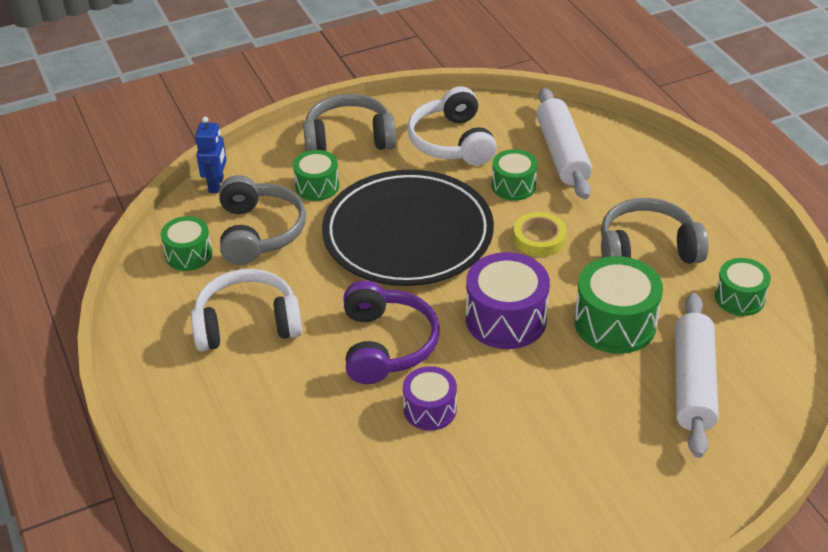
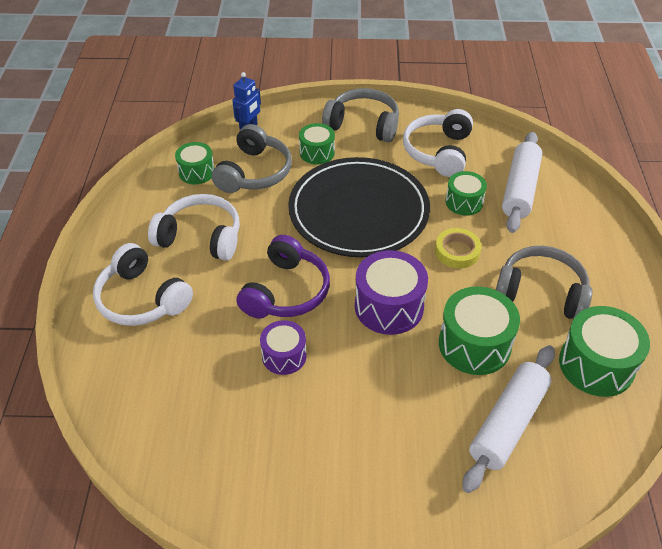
camera: 25 degrees right, 5 degrees up
green drum [715,258,771,316] -> green drum [559,306,650,397], size x1.64
none -> white headphones [93,243,193,326]

